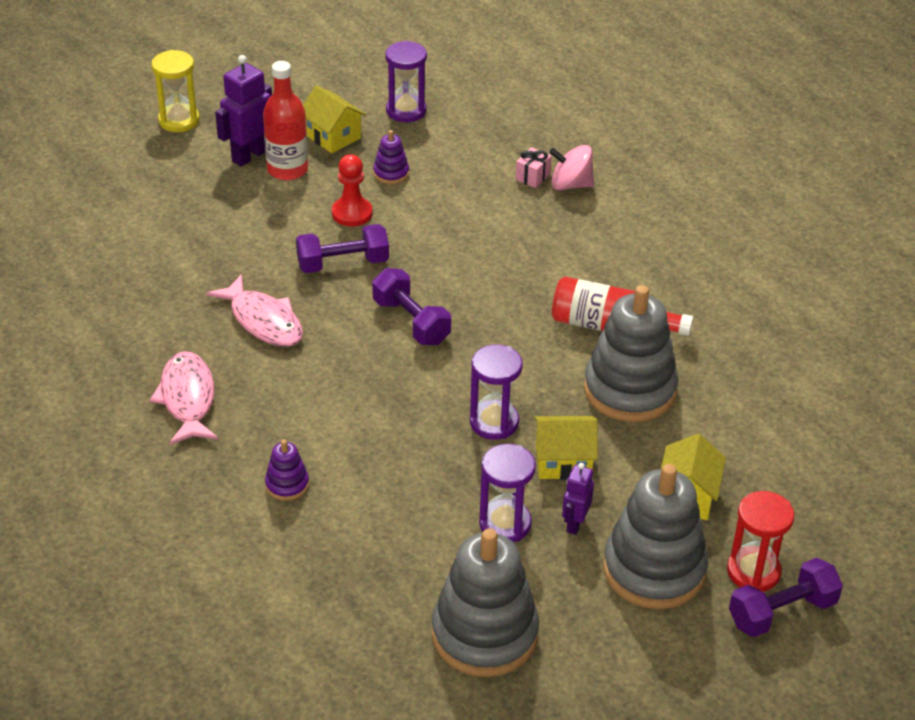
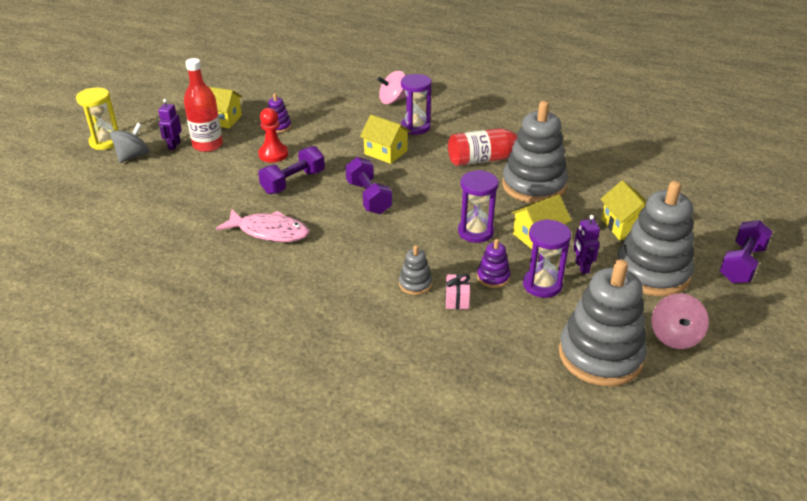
camera: 30 degrees left, 5 degrees down
pink fish [150,351,218,445] -> none
purple robot [215,55,272,167] -> purple robot [158,99,182,150], size x0.59
purple stacking toy [265,439,309,501] -> purple stacking toy moved to [477,239,510,288]
purple dumbbell [372,268,451,345] -> purple dumbbell turned 45 degrees clockwise [345,157,392,214]
purple hourglass [385,41,427,122] -> purple hourglass moved to [401,74,432,135]
pink gift [516,147,552,188] -> pink gift moved to [445,274,470,309]
red hourglass [727,491,794,592] -> none
none -> grey spinning top [110,122,150,163]
none -> yellow house [360,115,411,164]
none -> grey stacking toy [399,245,432,295]
none -> pink spinning top [651,293,709,349]

